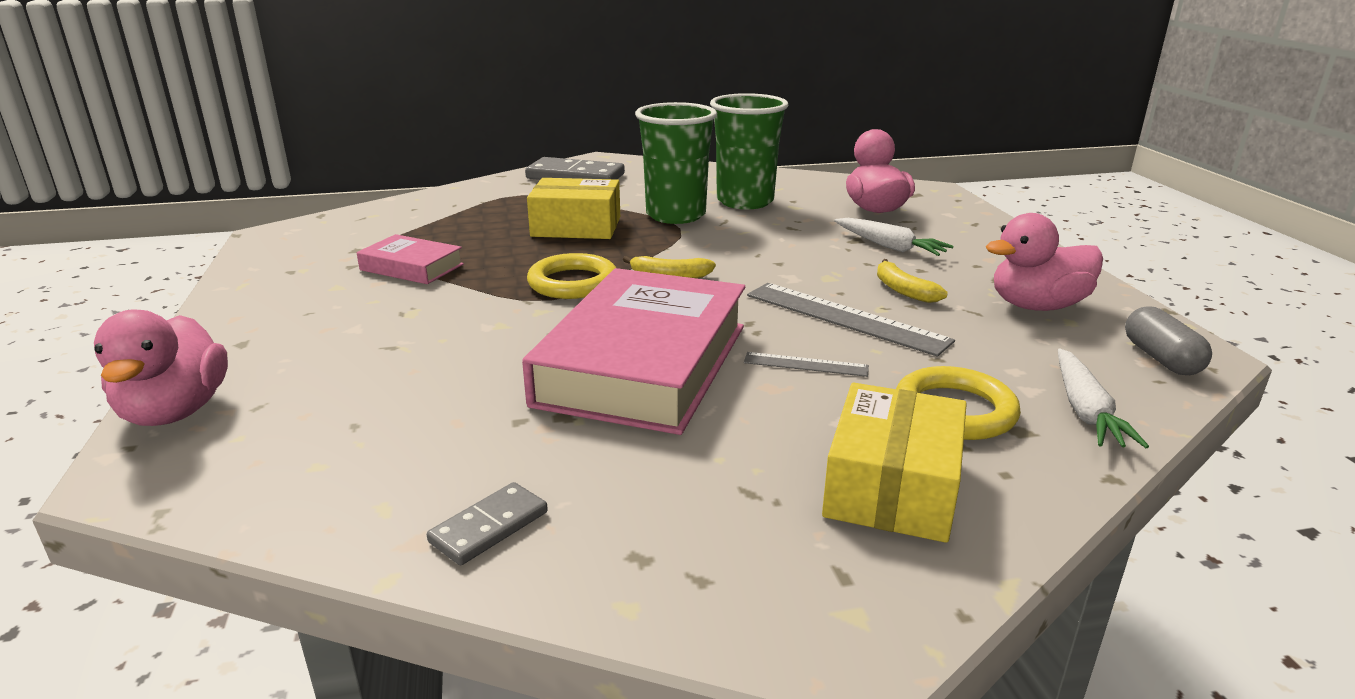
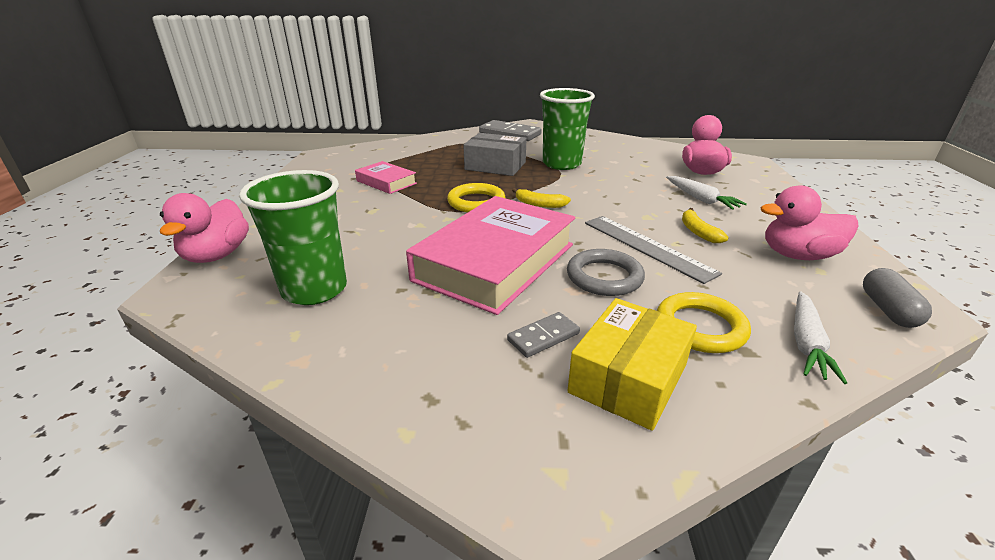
camera: 15 degrees right, 5 degrees up
grey domino [427,482,548,565] -> grey domino moved to [507,312,580,358]
yellow box [527,178,620,239] -> grey box [463,133,527,176]
green cup [710,93,788,209] -> green cup moved to [239,170,347,305]
grey ruler [744,352,869,377] -> grey ring [567,249,645,296]

